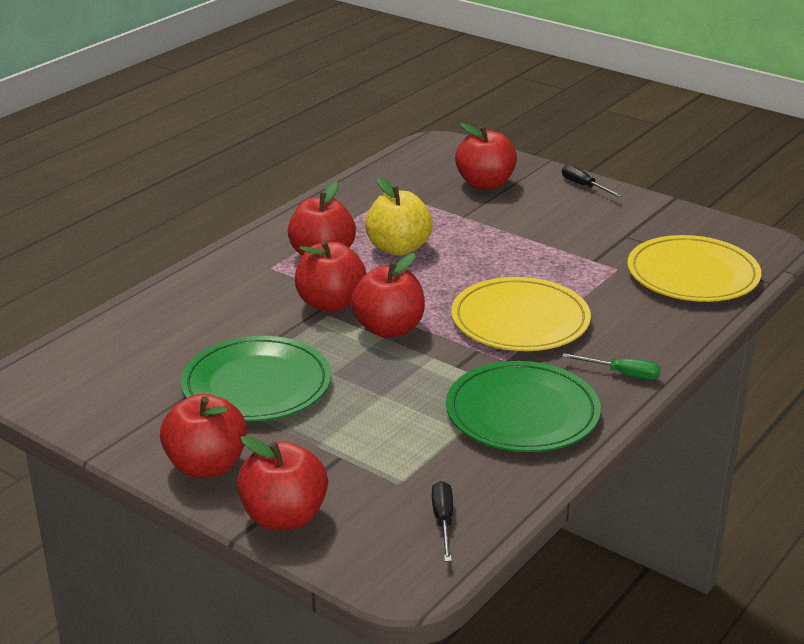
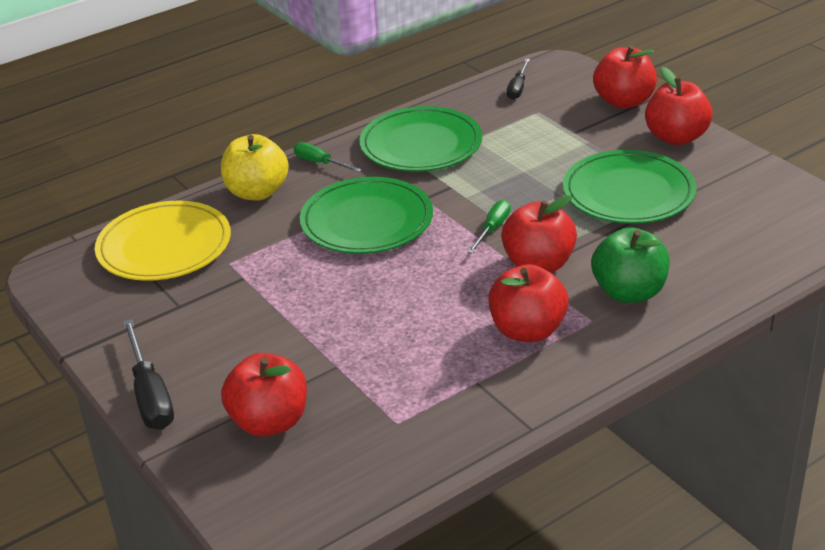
camera: 160 degrees left, 5 degrees up
red apple [351,253,425,338] -> green screwdriver [468,200,511,254]
yellow apple [365,177,433,256] -> yellow apple moved to [221,134,289,200]
yellow plate [451,277,591,351] -> green plate [300,177,433,254]
black screwdriver [562,165,622,197] -> black screwdriver [122,319,174,430], size x1.64
none -> green apple [591,227,670,303]

